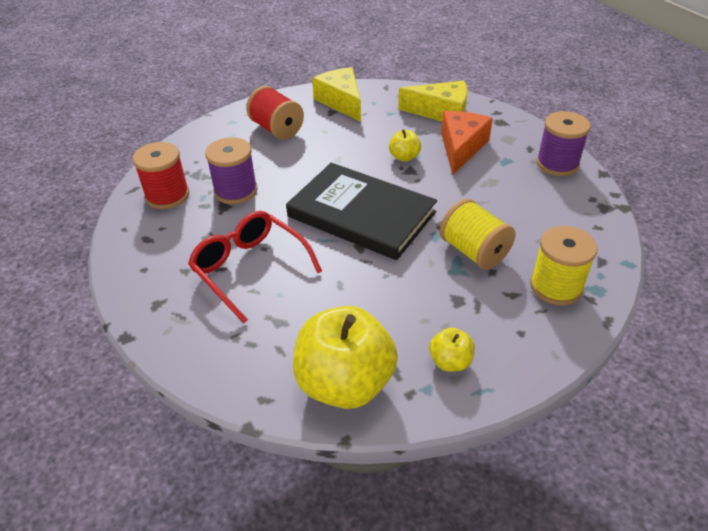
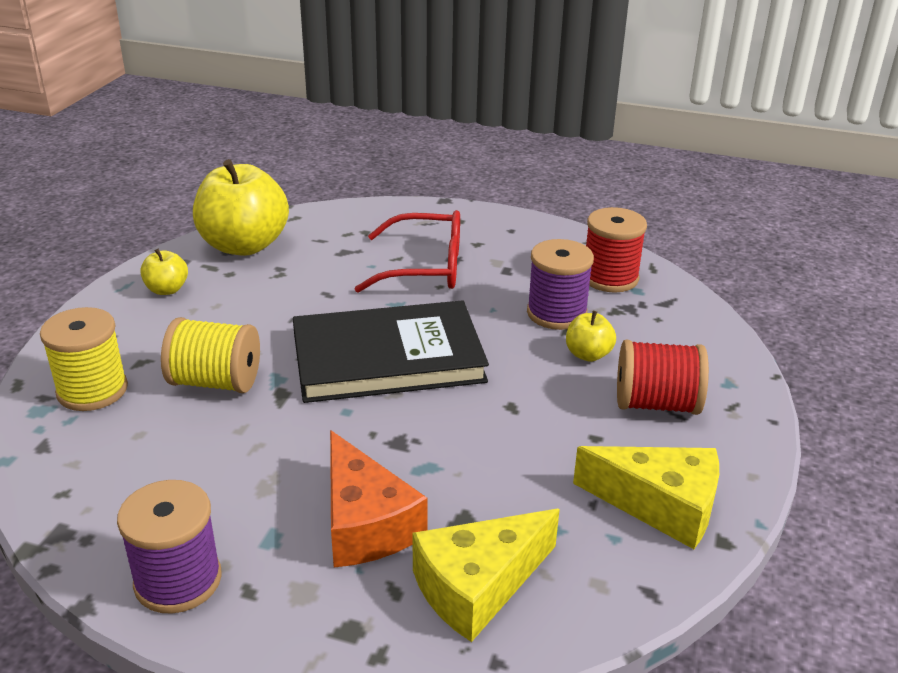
camera: 135 degrees right, 10 degrees down
yellow apple [389,129,421,162] -> yellow apple moved to [566,311,616,362]

